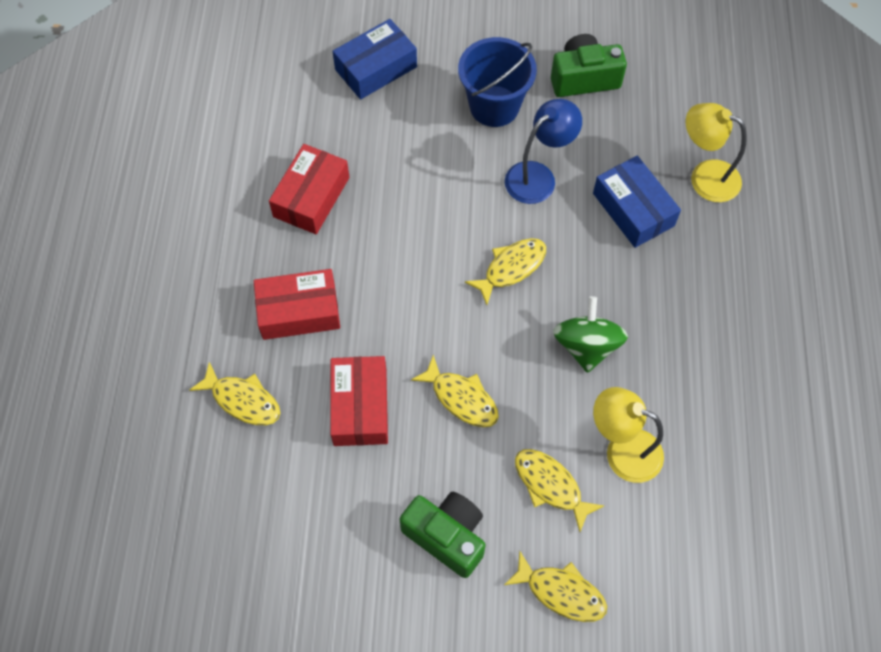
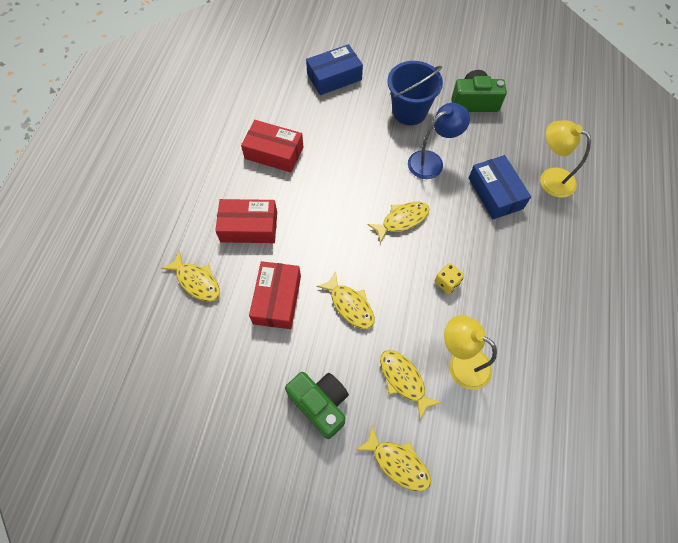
camera: 10 degrees right, 0 degrees up
red box [269,144,349,234] -> red box turned 75 degrees clockwise [241,120,303,172]
green spinning top [553,296,628,373] -> yellow dice [435,263,464,294]

